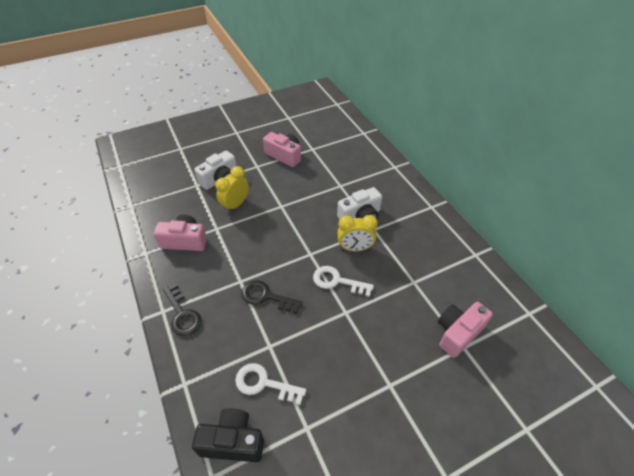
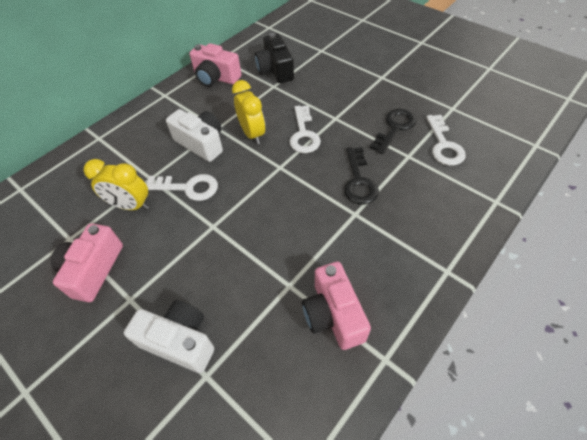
camera: 110 degrees left, 5 degrees up
black key [163,283,202,336] -> black key moved to [370,109,416,154]
black camera [192,408,264,462] -> black camera moved to [255,33,294,83]
yellow clock [215,166,249,213] -> yellow clock moved to [83,159,149,210]
pink camera [438,302,493,358] -> pink camera moved to [189,43,241,87]
none -> white key [145,174,218,201]

